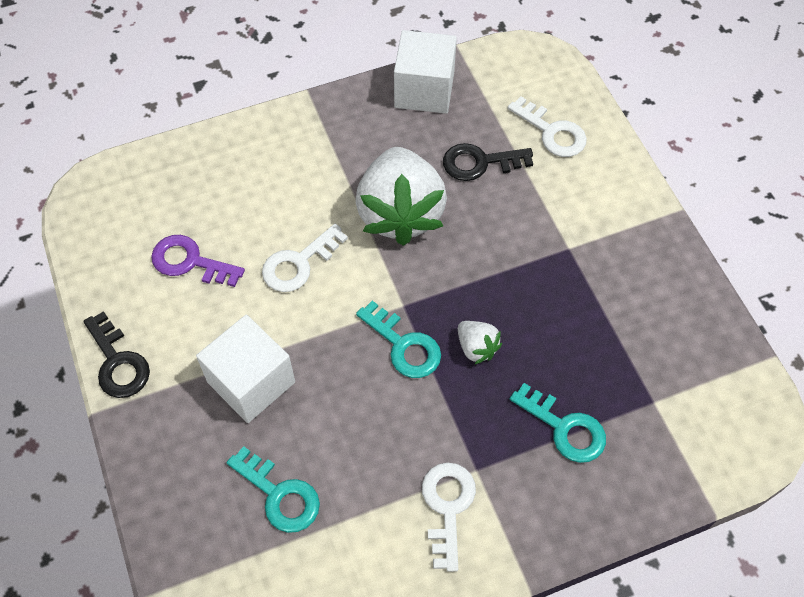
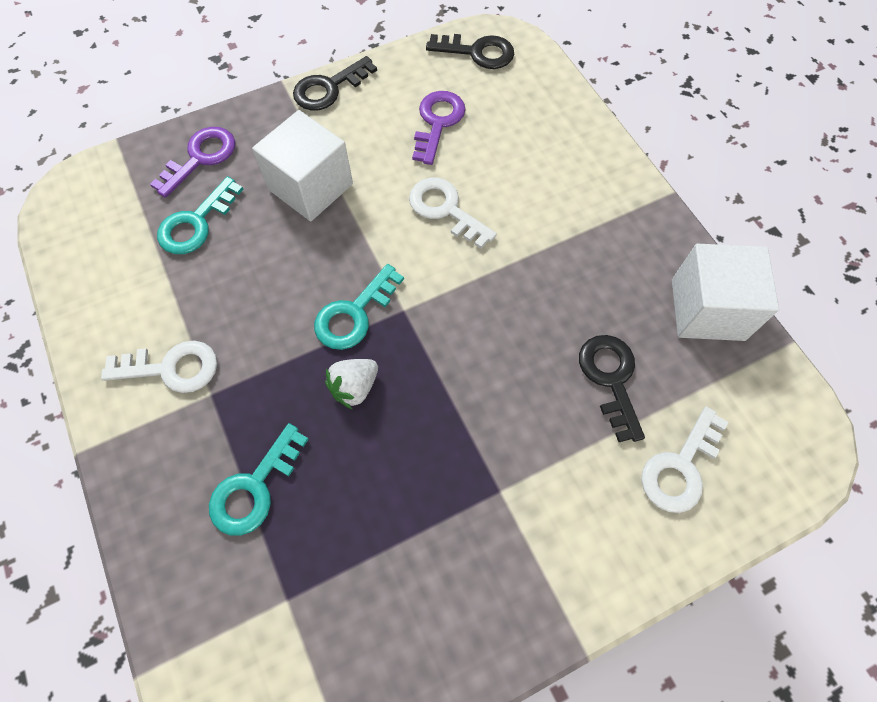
camera: 85 degrees right, 5 degrees up
white strawberry [356,147,447,246] -> none
none -> purple key [150,127,235,198]
none -> black key [426,34,514,69]

